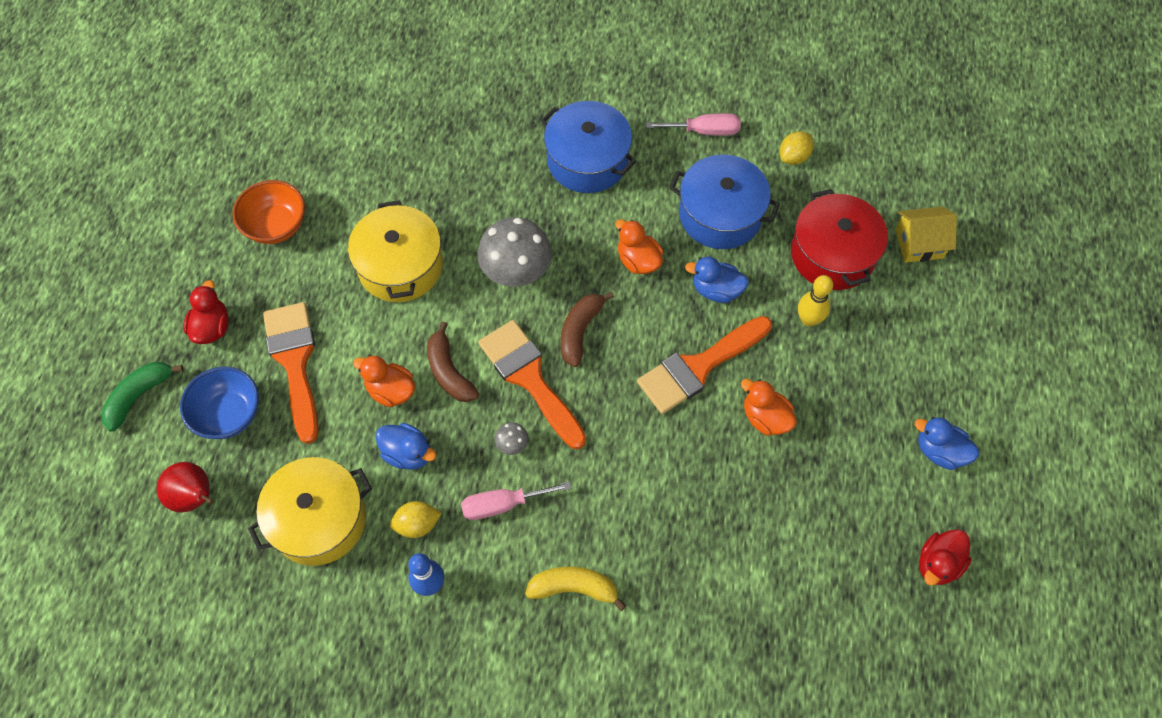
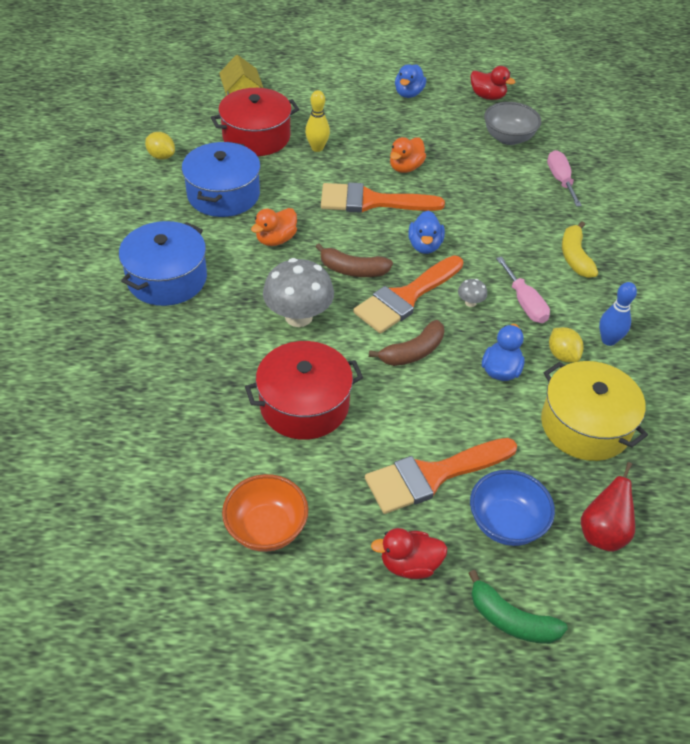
camera: 100 degrees left, 15 degrees down
yellow pot [348,200,443,302] -> red pot [245,341,363,440]
orange duck [353,355,415,407] -> none
orange brush [637,316,772,414] -> orange brush turned 135 degrees clockwise [321,182,445,213]
pink screwdriver [646,113,741,136] -> pink screwdriver moved to [547,150,582,207]
blue duck [685,257,749,303] -> blue duck moved to [408,210,445,254]
none -> grey bowl [484,102,541,145]

